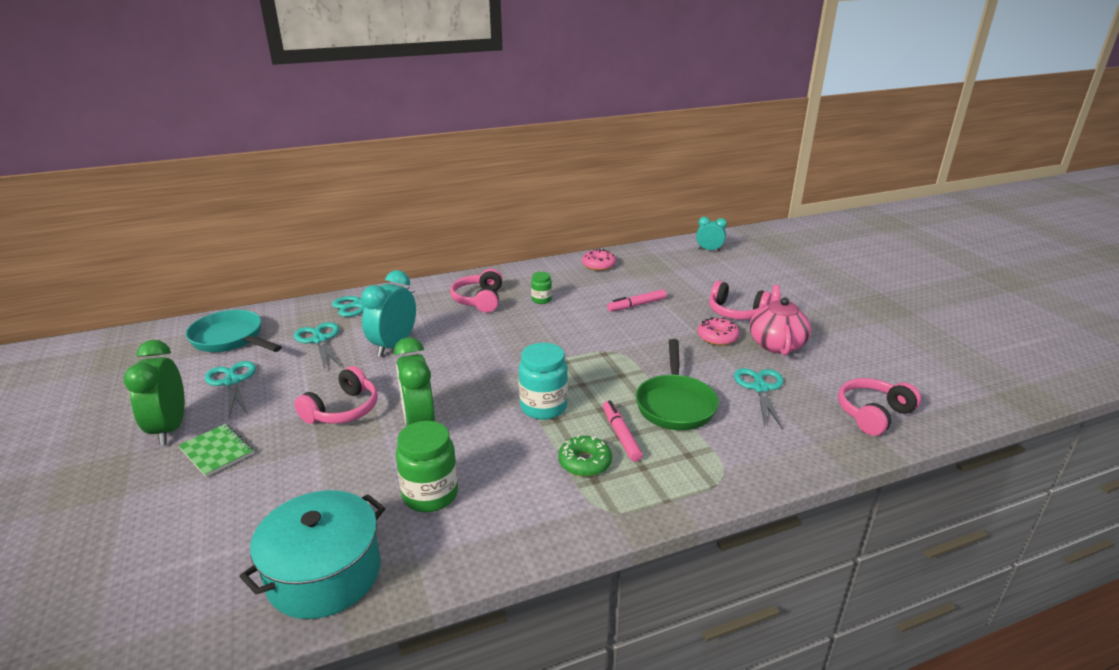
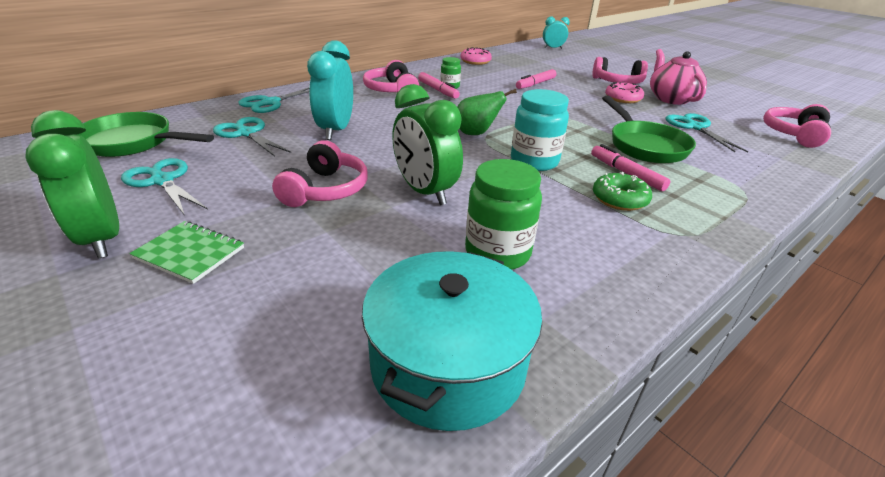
camera: 20 degrees left, 5 degrees up
turquoise pan [186,310,282,352] -> green pan [77,112,214,157]
none -> pink marker [418,72,460,99]
none -> green pear [458,89,517,135]

